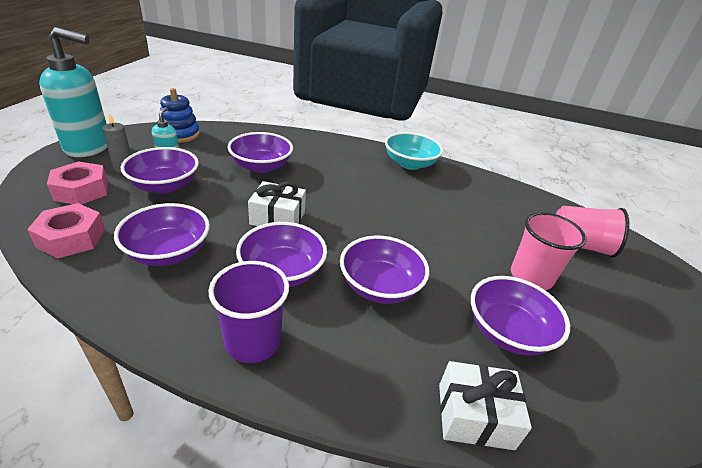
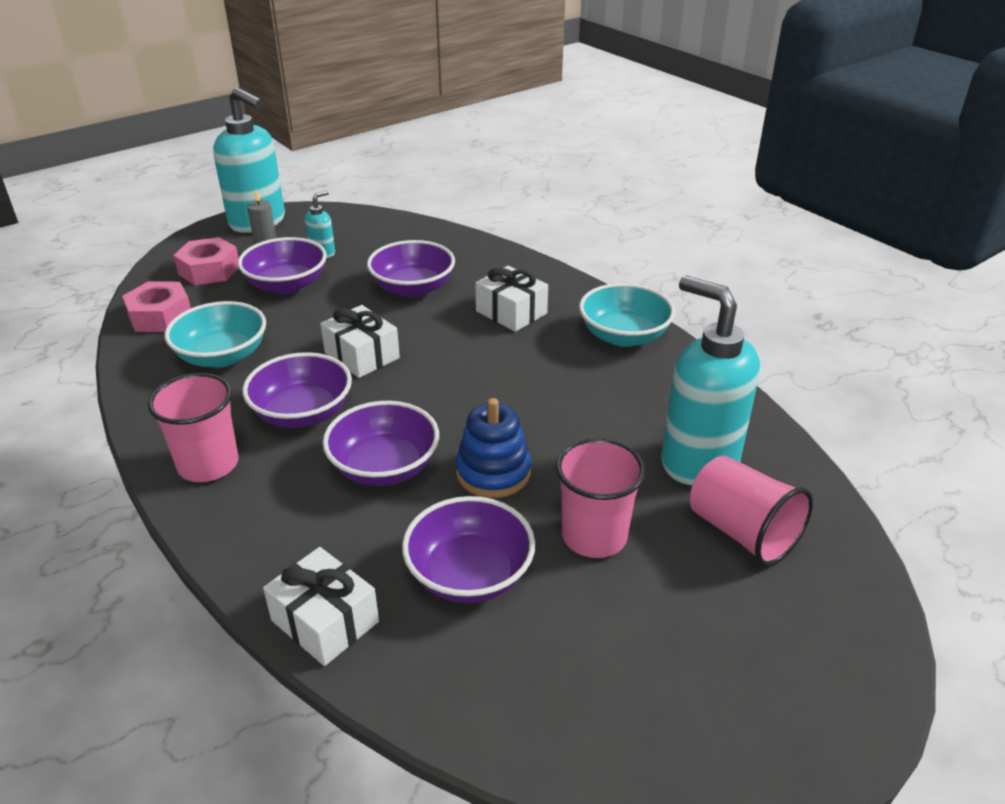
camera: 40 degrees right, 0 degrees up
purple bowl [114,203,210,266] -> turquoise bowl [165,301,266,368]
blue stacking toy [159,88,200,143] -> blue stacking toy moved to [456,398,531,498]
purple cup [208,261,289,363] -> pink cup [148,373,239,482]
none -> white gift [475,266,548,332]
none -> turquoise soap dispenser [661,276,760,485]

